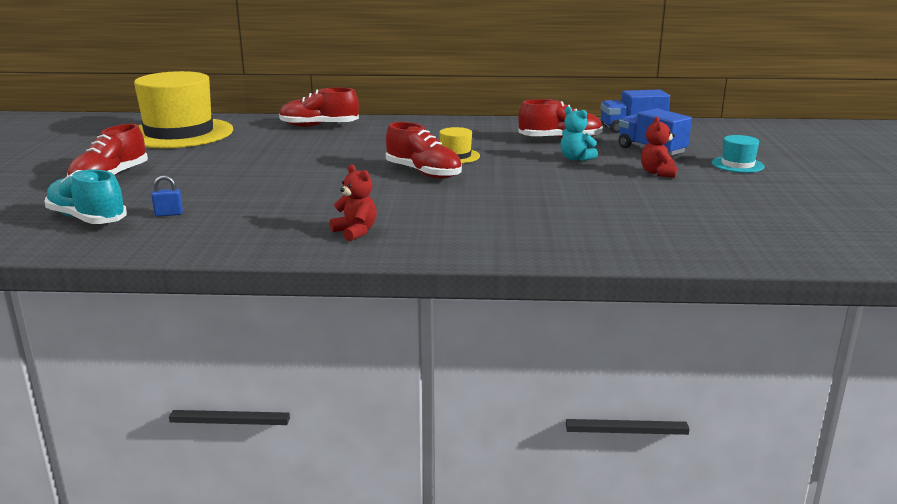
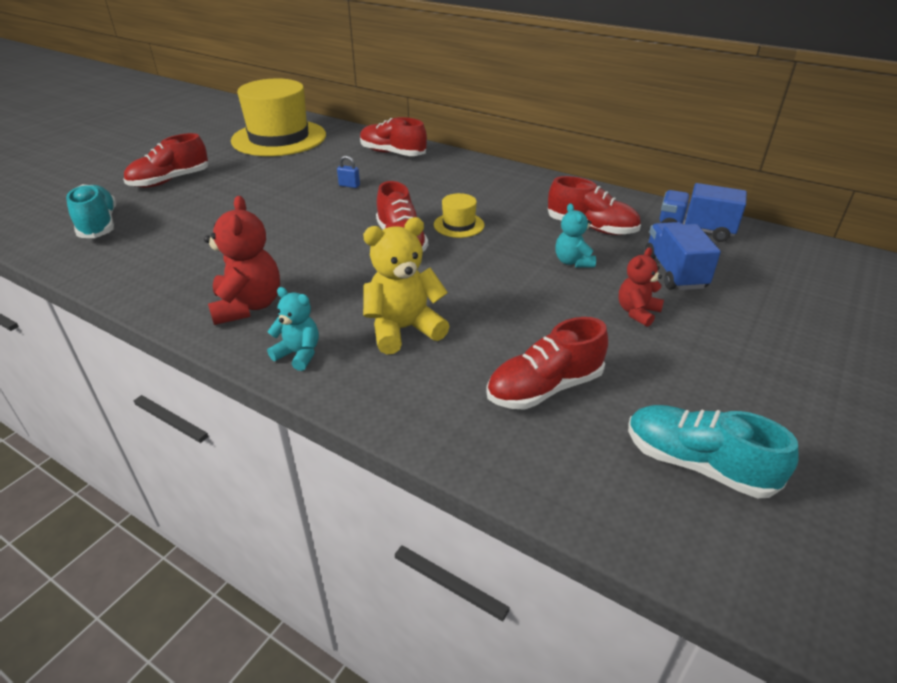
camera: 30 degrees right, 15 degrees up
blue padlock [151,175,183,216] -> blue padlock moved to [337,155,360,188]
red teddy bear [330,164,377,241] -> red teddy bear [204,196,280,325], size x1.66
turquoise hat [712,135,765,173] -> none
none -> turquoise teddy bear [267,287,319,371]
none -> yellow teddy bear [363,217,450,354]
none -> red shoe [486,317,608,410]
none -> turquoise shoe [628,405,799,498]

